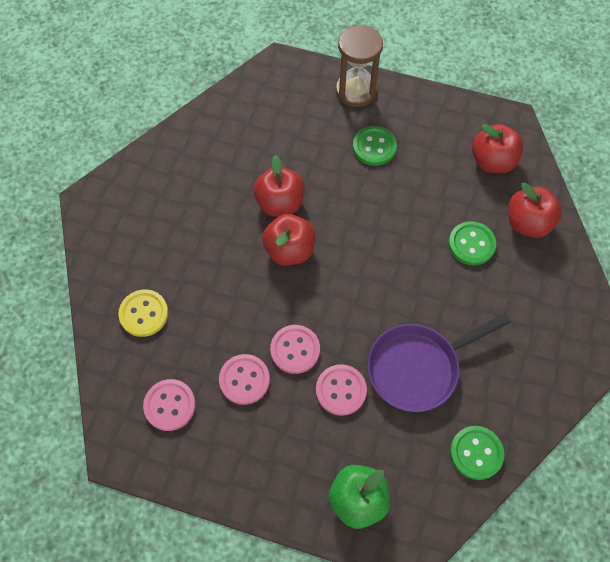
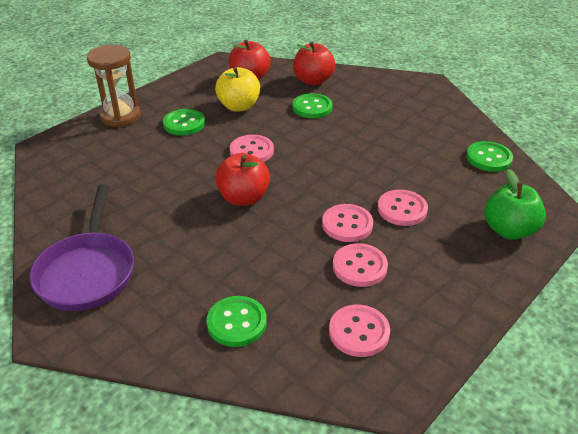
camera: 65 degrees left, 25 degrees down
yellow button [118,290,168,337] -> green button [207,296,267,347]
red apple [253,155,305,216] -> none
purple pan [367,313,511,412] -> purple pan moved to [30,184,134,311]
none -> yellow apple [215,67,260,112]
none -> pink button [230,135,274,162]

